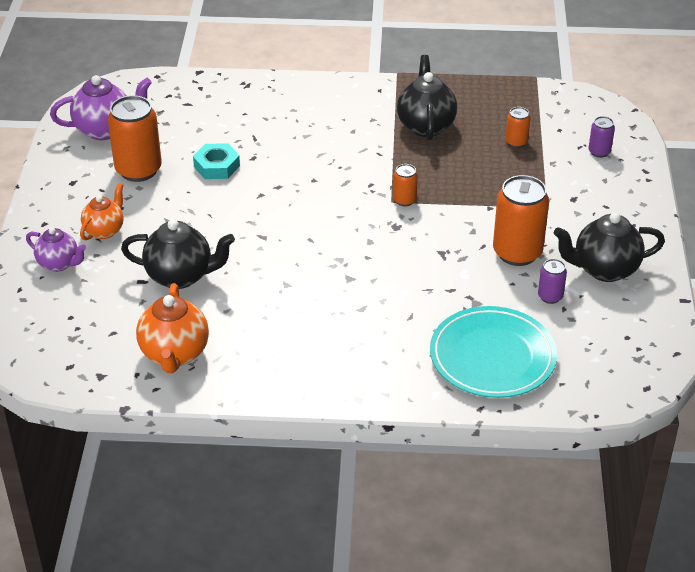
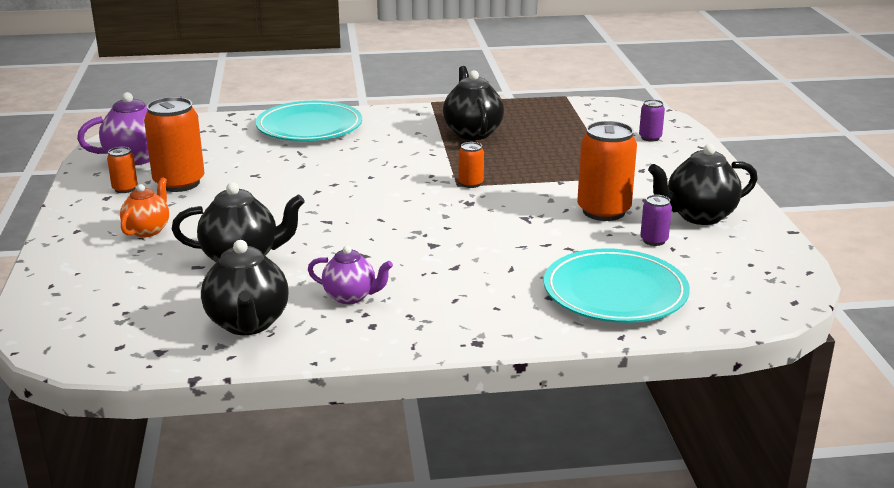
camera: 10 degrees left, 15 degrees down
purple teapot [26,227,86,272] -> purple teapot moved to [308,246,393,304]
orange teapot [136,283,209,373] -> black teapot [201,240,289,335]
turquoise nut [193,143,240,179] -> none
orange can [505,107,530,148] -> orange can moved to [107,147,138,193]
none -> turquoise plate [256,101,362,141]

